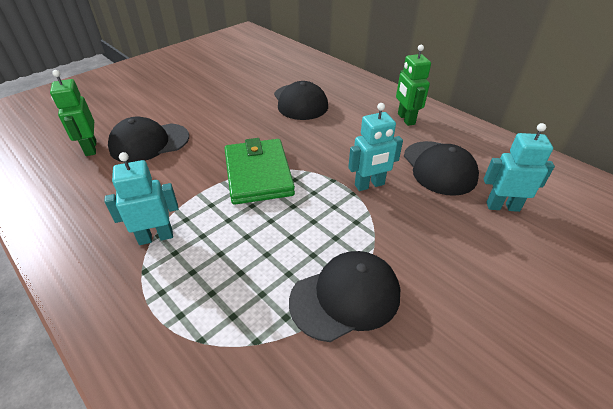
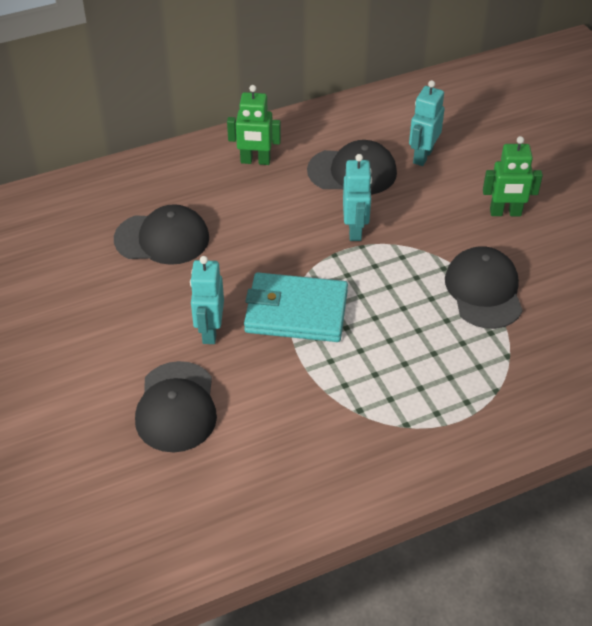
camera: 70 degrees left, 5 degrees up
green robot [50,70,96,156] -> green robot moved to [483,136,543,216]
turquoise robot [104,152,178,245] -> turquoise robot moved to [190,256,224,344]
green wallet [225,138,295,205] -> turquoise wallet [244,273,348,342]

